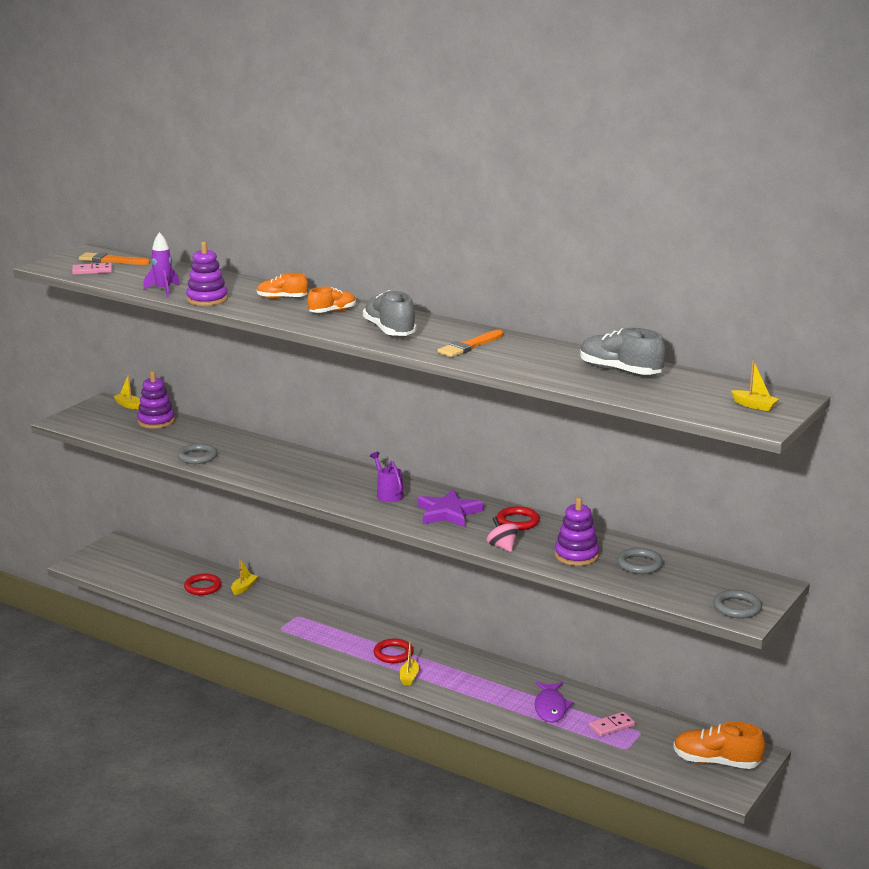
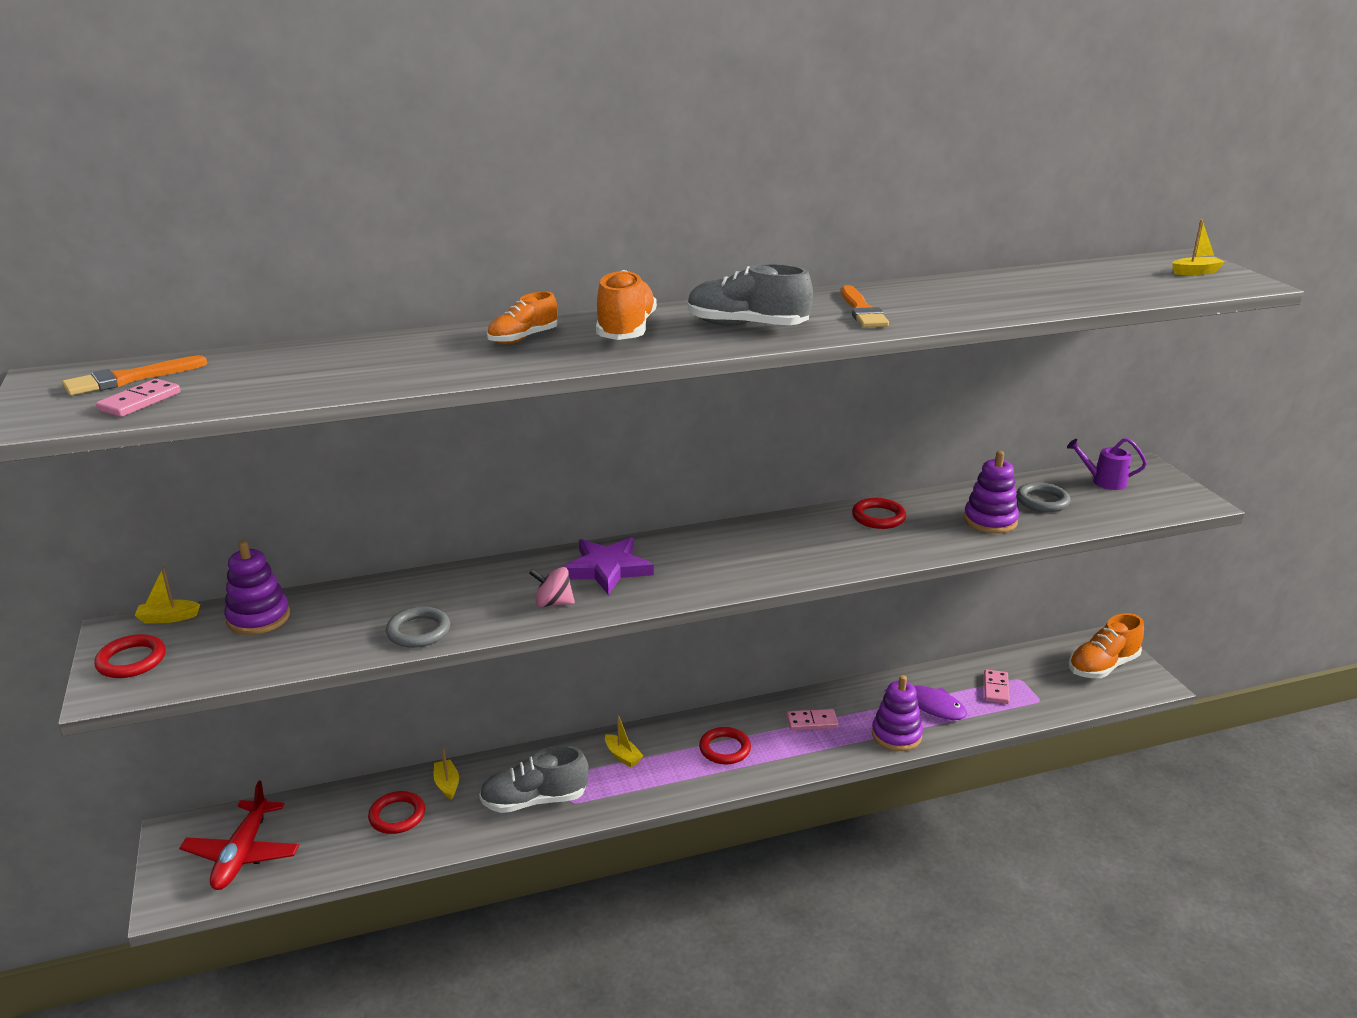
camera: 50 degrees left, 5 degrees up
purple rocket [143,232,180,297] -> none
purple stacking toy [186,241,228,306] -> purple stacking toy moved to [872,675,923,751]
orange shoe [308,287,356,313] -> orange shoe [596,270,657,340], size x1.58
purple watering can [370,452,404,502] -> purple watering can moved to [1067,438,1147,490]
yellow boat [400,641,419,685] -> yellow boat moved to [605,714,643,767]
purple star [417,489,483,528] -> purple star moved to [563,537,654,595]
pink spinning top [486,516,518,552] -> pink spinning top moved to [529,567,575,607]
grey shoe [580,328,666,375] -> grey shoe moved to [479,745,589,813]
grey ring [713,590,762,618] -> none
none -> red ring [94,634,166,678]
none -> red plane [179,781,299,890]
none -> pink domino [786,709,839,730]

